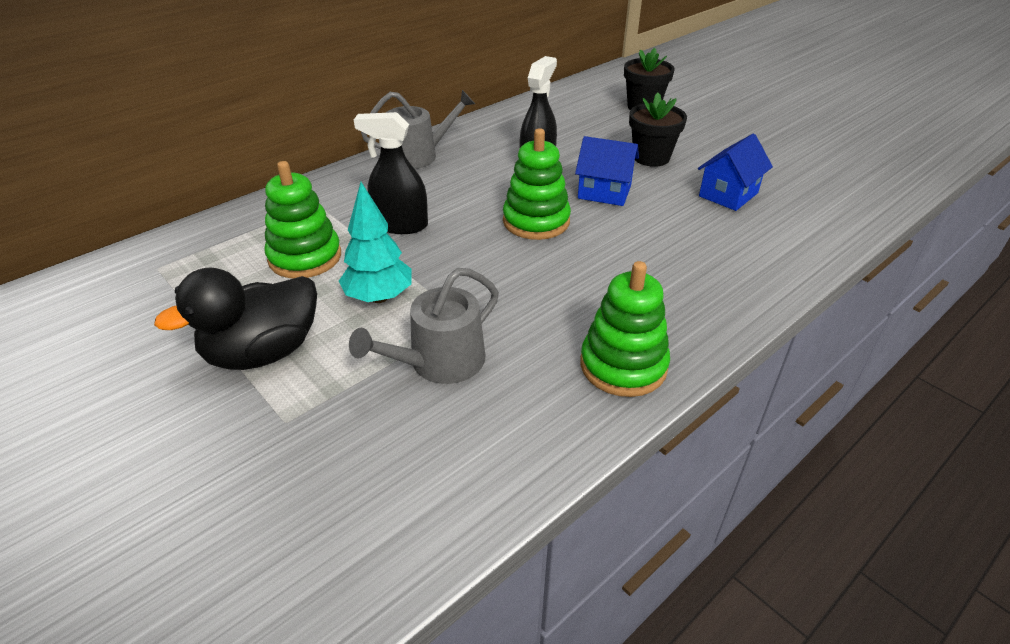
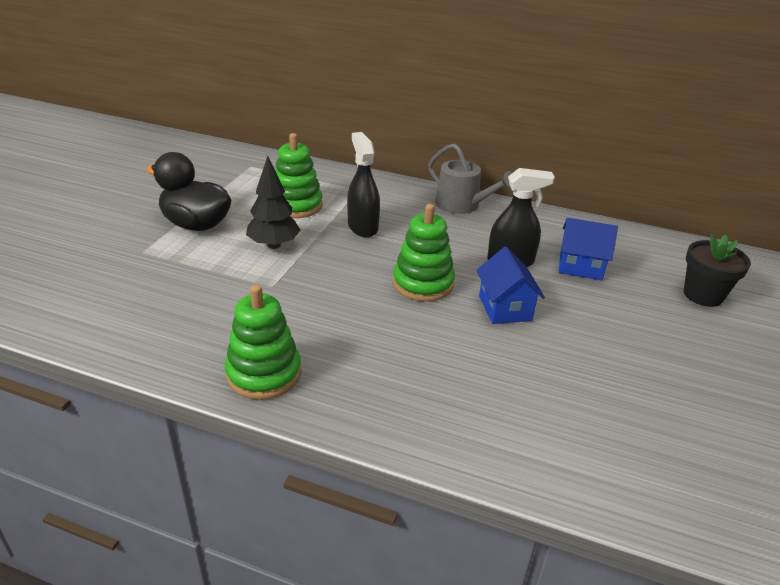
camera: 60 degrees right, 5 degrees down
turquoise tree [339,182,412,303] -> black tree [246,156,300,249]
grey watering can [349,268,499,384] -> none
black flower pot [629,92,687,167] -> none
blue house [698,134,773,211] -> blue house moved to [559,218,618,280]

